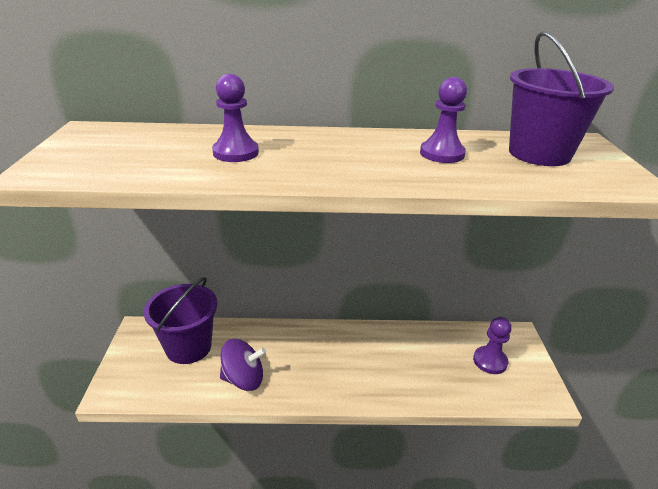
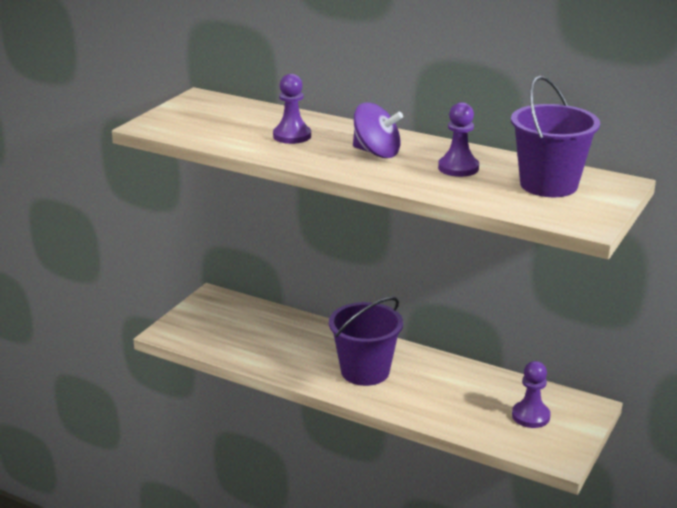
camera: 30 degrees right, 5 degrees down
purple bucket [144,277,218,364] -> purple bucket moved to [329,297,403,386]
purple spinning top [220,339,266,391] -> purple spinning top moved to [353,103,403,158]

